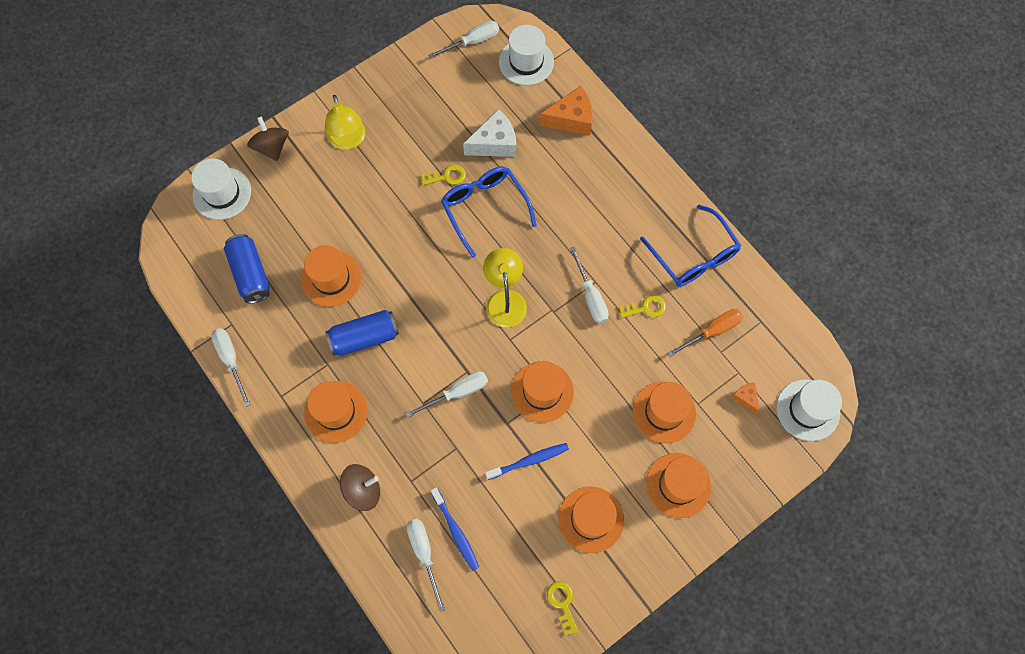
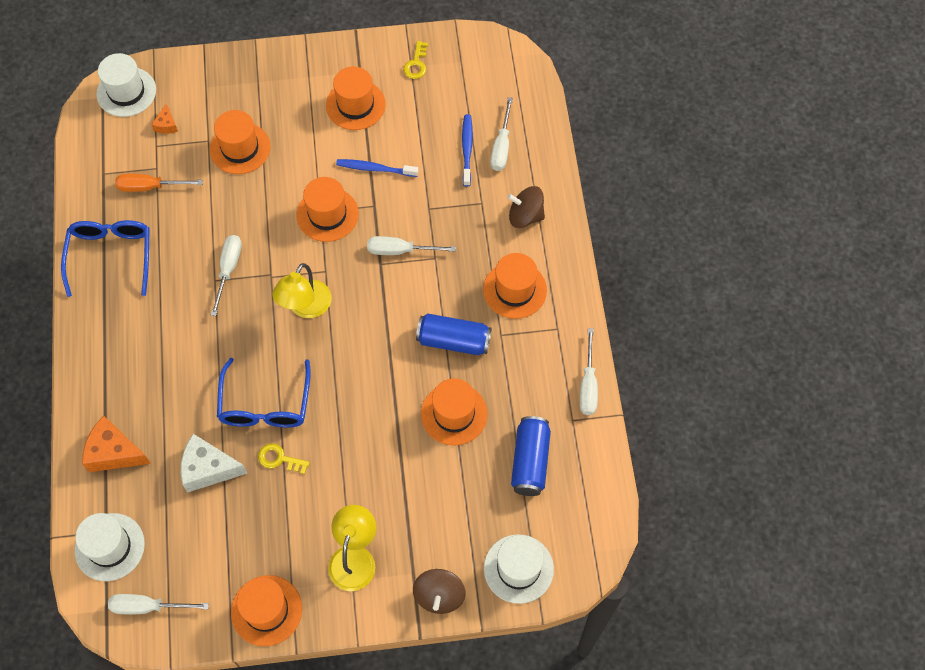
camera: 150 degrees left, 5 degrees down
yellow key [619,295,666,318] -> none
orange hat [646,453,711,518] -> orange hat moved to [231,575,302,646]

